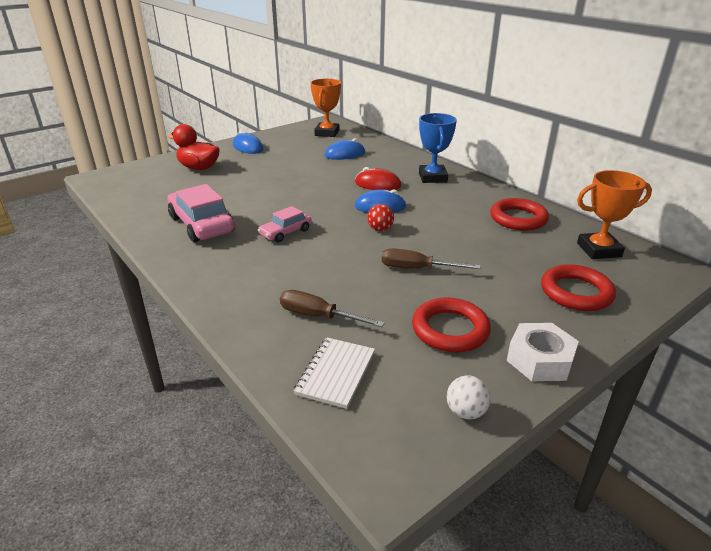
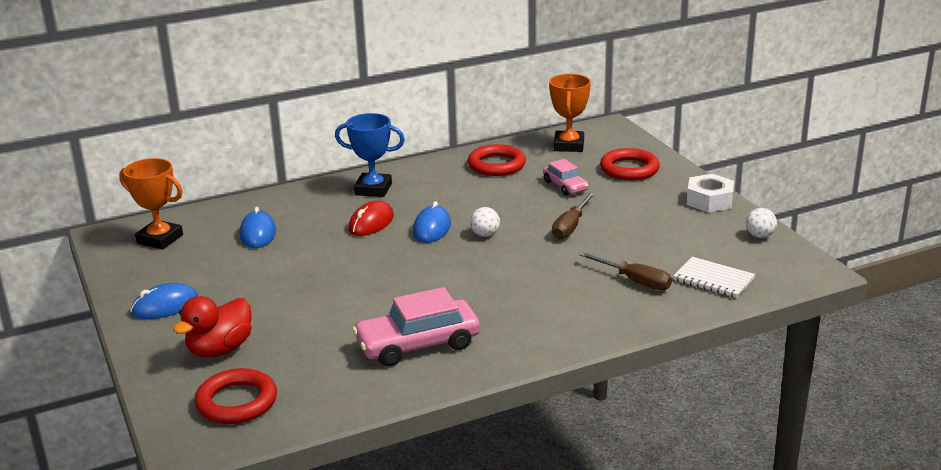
camera: 75 degrees left, 5 degrees down
pink car [258,206,312,243] -> pink car moved to [543,159,589,195]
brown screwdriver [280,290,385,327] -> brown screwdriver turned 90 degrees counterclockwise [579,252,672,290]
red ball [367,204,394,231] -> white ball [470,207,500,237]
red ring [412,298,491,352] -> red ring moved to [195,368,277,424]

